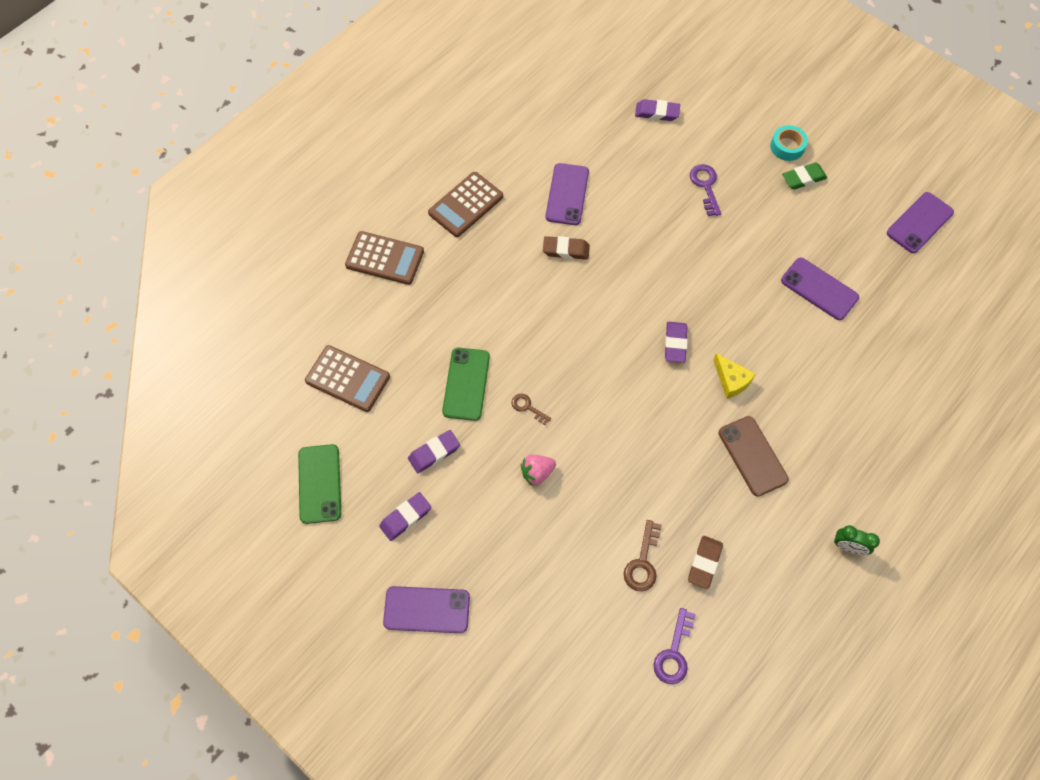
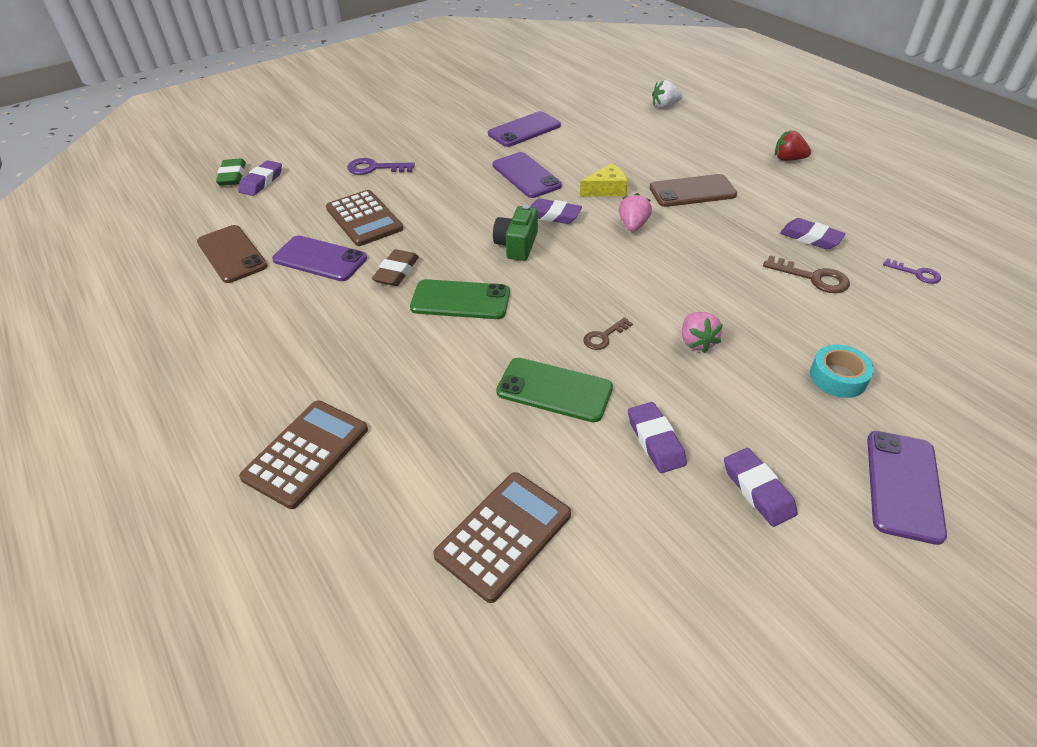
camera: 75 degrees left, 20 degrees down
green phone [298,444,341,524] -> green phone moved to [410,279,510,319]
brown calculator [428,172,503,237] -> brown calculator moved to [326,190,403,246]
purple key [653,608,696,684] -> purple key [883,258,941,284], size x0.65
brown eraser [688,536,723,589] -> purple eraser [780,218,846,249]
turquoise tape [770,125,808,161] -> turquoise tape moved to [810,345,874,398]
green eraser [782,162,827,190] -> green eraser moved to [216,158,246,186]
green clock [834,525,880,555] -> red strawberry [775,131,811,161]
purple phone [887,192,954,253] -> purple phone moved to [493,152,562,198]
none -> brown phone [197,225,268,283]
none -> green camera [493,204,538,261]
none -> pink strawberry [619,193,652,232]
none -> white strawberry [652,80,683,108]

